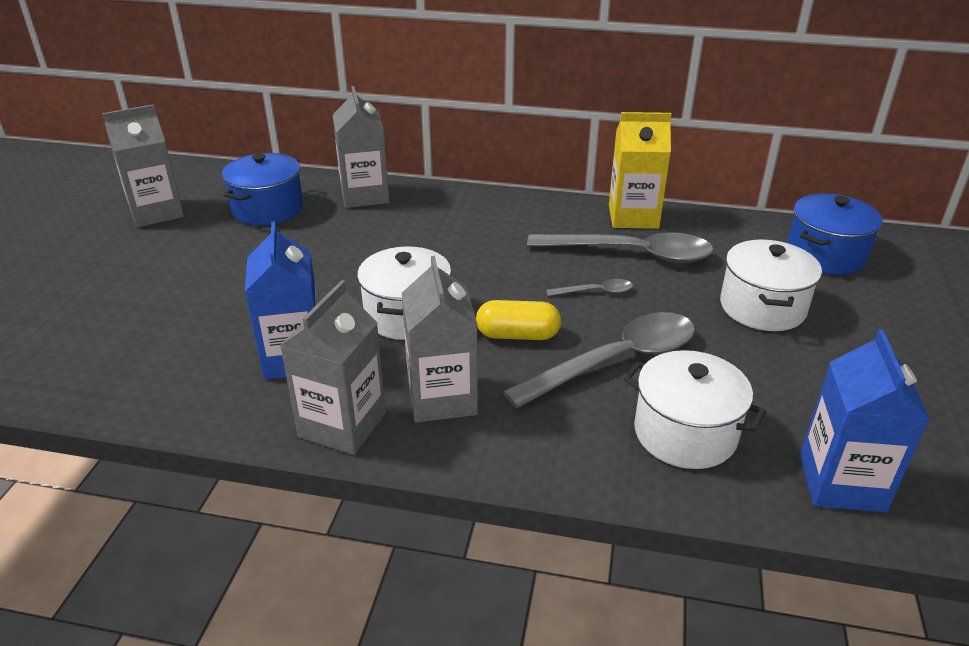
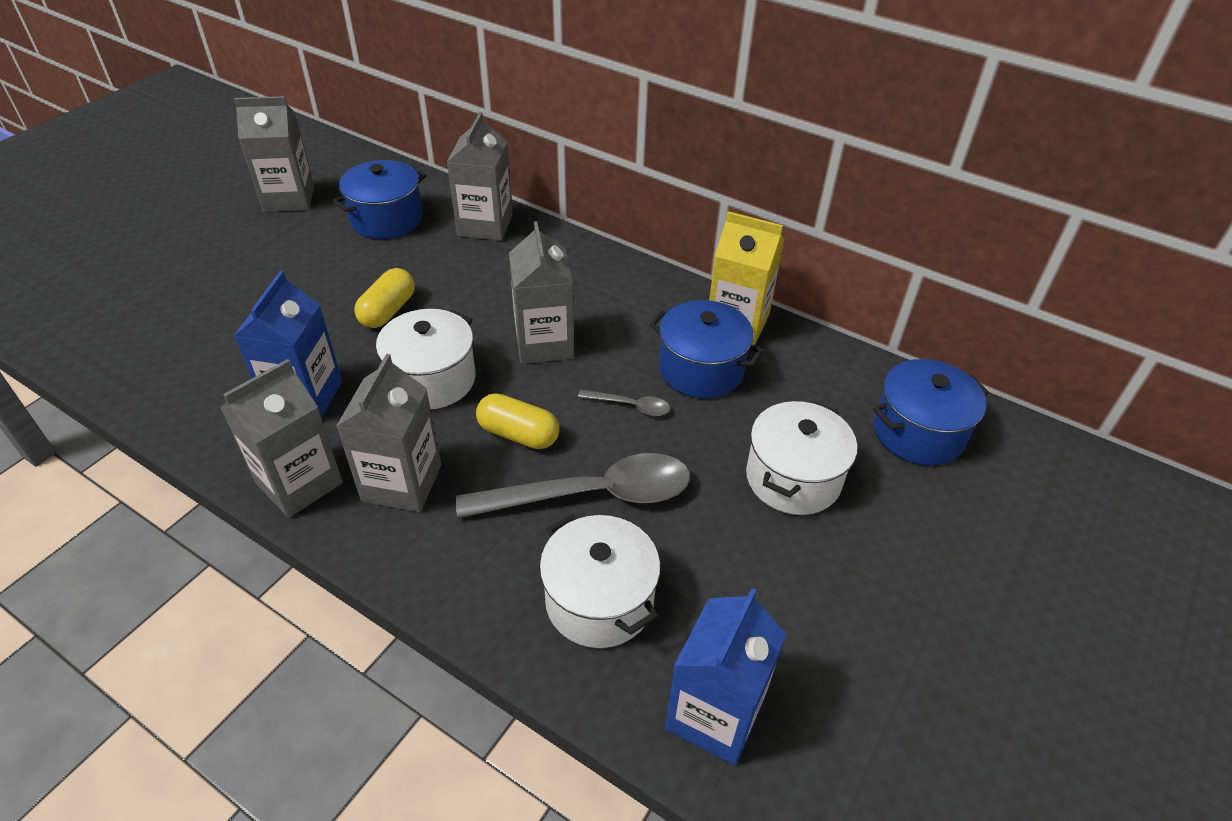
camera: 20 degrees right, 10 degrees up
grey spoon [527,232,714,263] -> blue pot [649,300,763,398]
none -> yellow capsule [354,268,415,328]
none -> grey carton [509,221,574,364]

